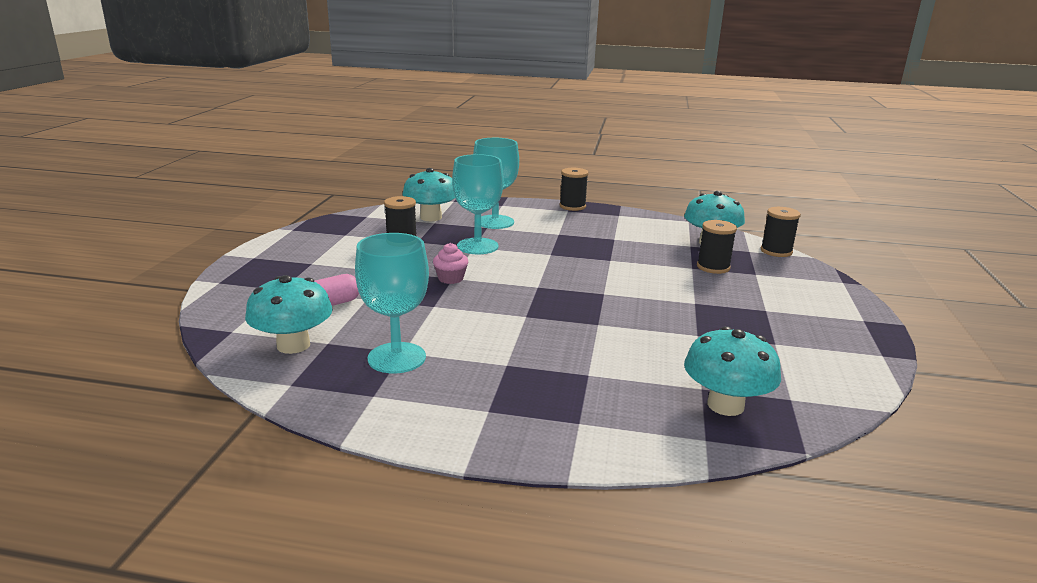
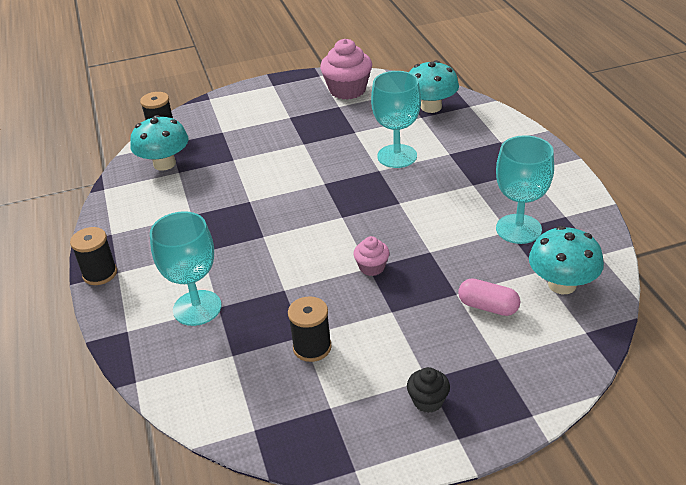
camera: 115 degrees left, 15 degrees up
turquoise mushroom [402,168,455,221] -> none
turquoise goblet [452,154,504,254] -> turquoise goblet moved to [371,71,421,168]
black spool [697,220,737,274] -> none
none -> pink cupcake [320,39,372,100]
none -> black cupcake [407,367,450,413]

